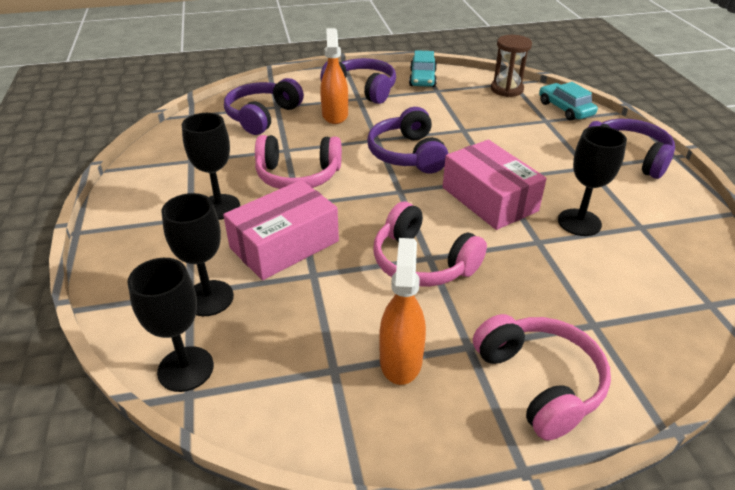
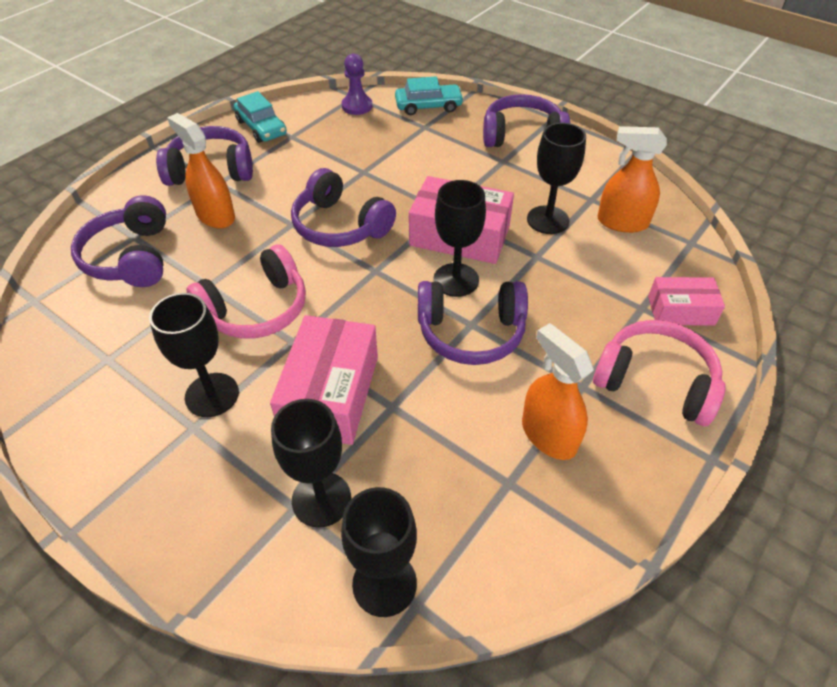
camera: 40 degrees left, 10 degrees up
pink headphones [373,202,487,287] -> purple headphones [418,281,528,365]
brown hourglass [491,35,532,97] -> purple pawn [342,54,372,115]
turquoise car [539,82,598,121] -> turquoise car turned 150 degrees clockwise [395,76,464,115]
none -> black goblet [433,180,486,297]
none -> orange spray bottle [597,126,667,233]
none -> pink box [648,277,725,326]

